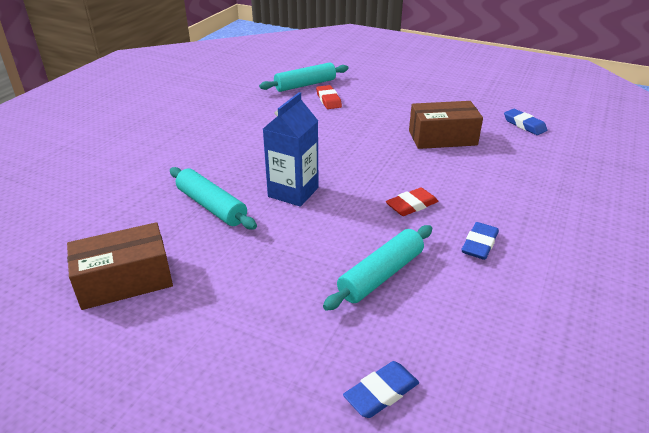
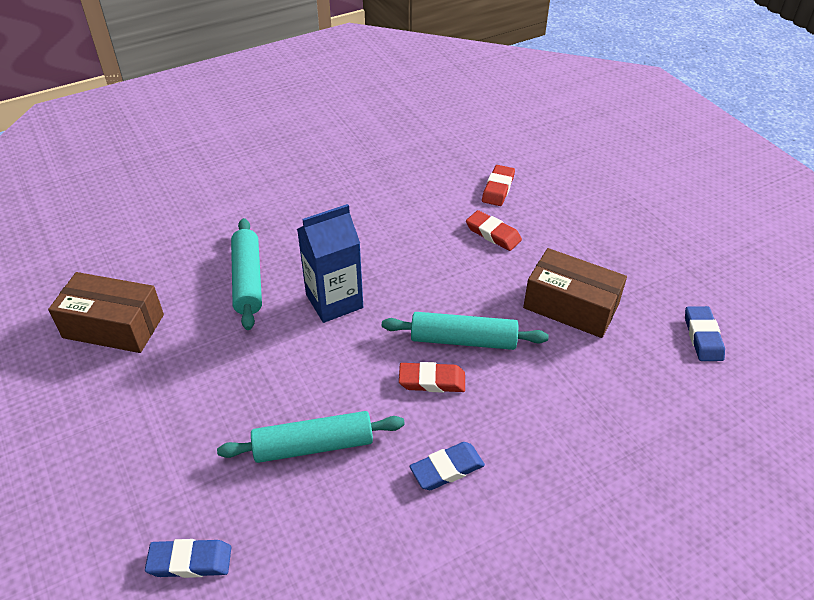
camera: 35 degrees right, 10 degrees up
turquoise rolling pin [259,62,349,92] -> turquoise rolling pin moved to [382,312,549,350]
none -> red eraser [466,210,522,251]

